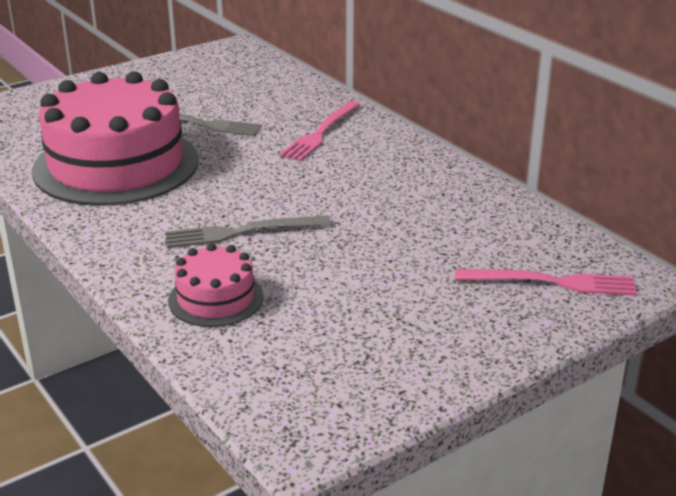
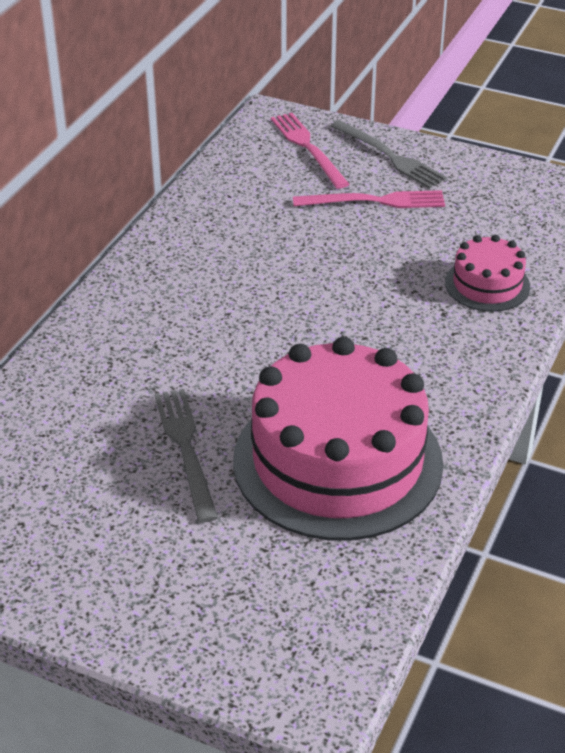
camera: 120 degrees left, 10 degrees up
grey fork [165,215,331,248] -> grey fork moved to [331,120,447,189]
pink fork [279,101,361,161] -> pink fork moved to [293,190,445,208]

